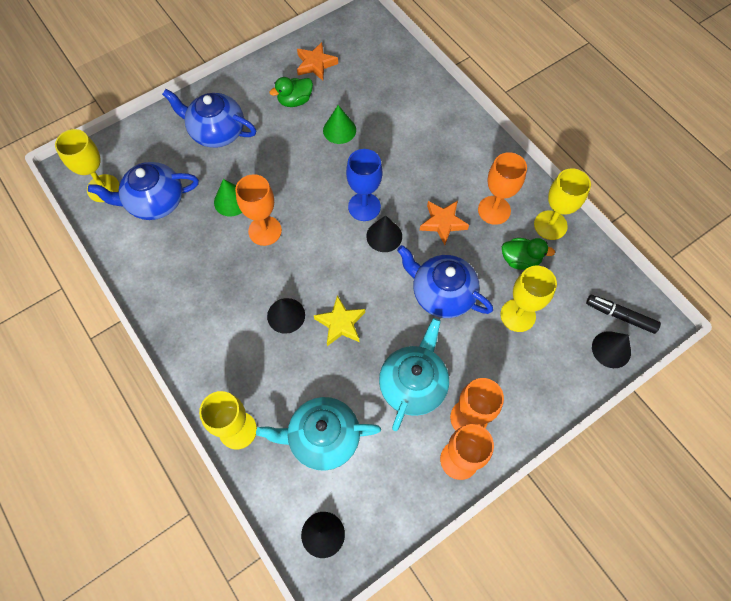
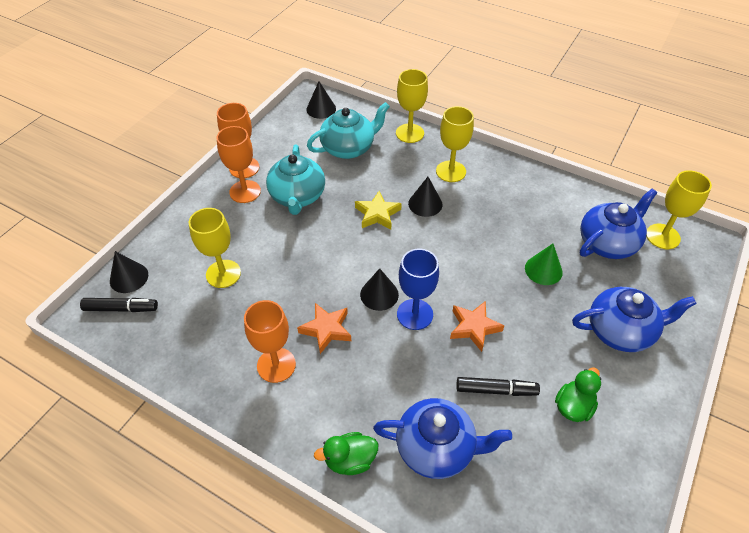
camera: 155 degrees right, 15 degrees down
orange goblet [235,174,282,246] -> none
orange star [297,42,338,81] -> orange star moved to [450,301,504,352]
green cone [323,105,356,144] -> black marker [456,377,540,396]
blue teapot [397,245,493,318] -> blue teapot moved to [373,398,512,479]
green duck [502,238,555,270] -> green duck moved to [314,432,378,475]
yellow goblet [534,168,591,240] -> yellow goblet moved to [436,106,474,182]

